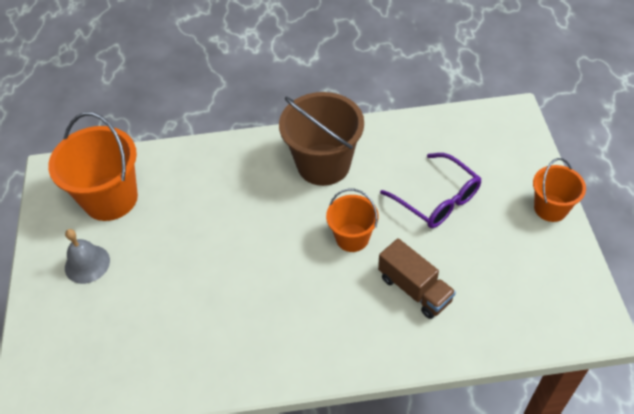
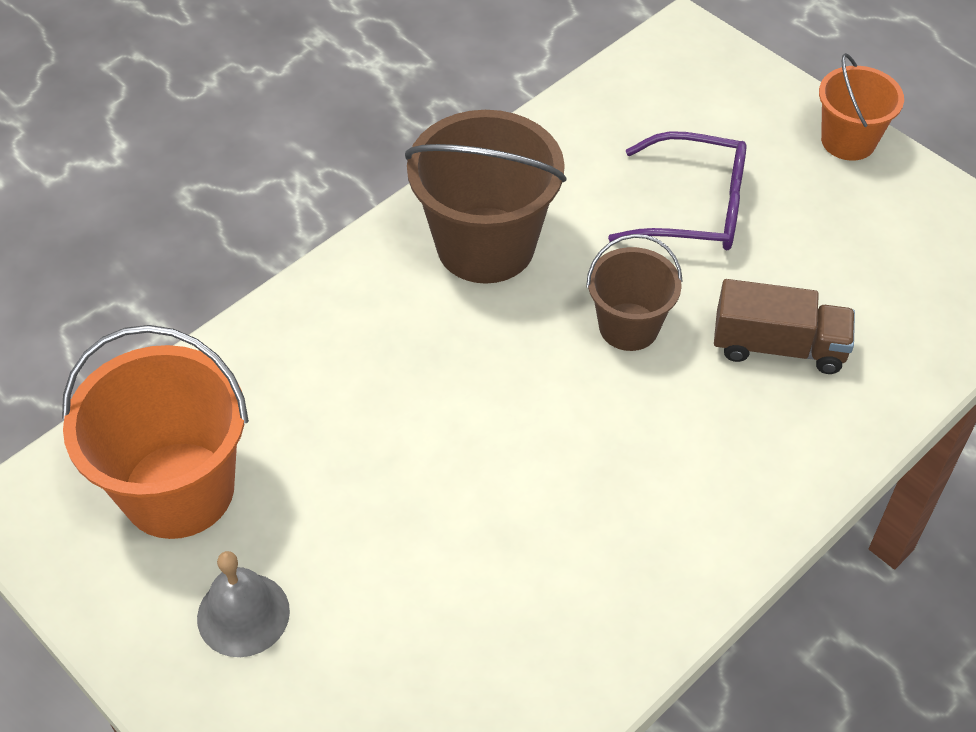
camera: 40 degrees left, 0 degrees up
orange bucket [326,189,379,252] -> brown bucket [586,234,683,351]

